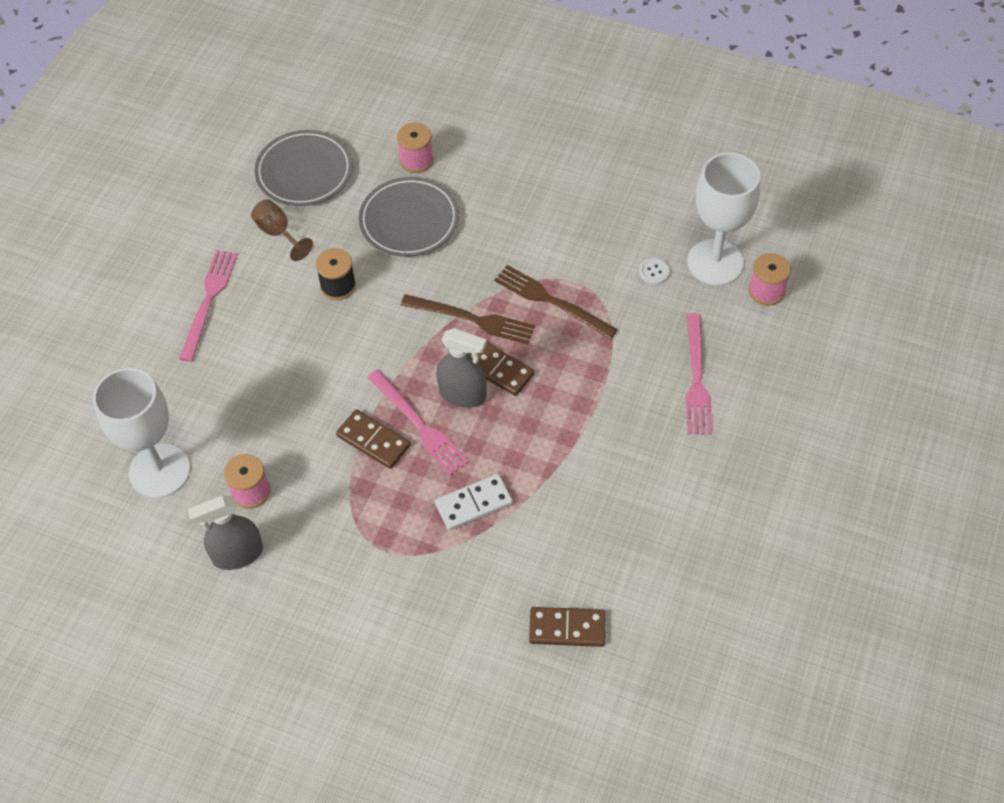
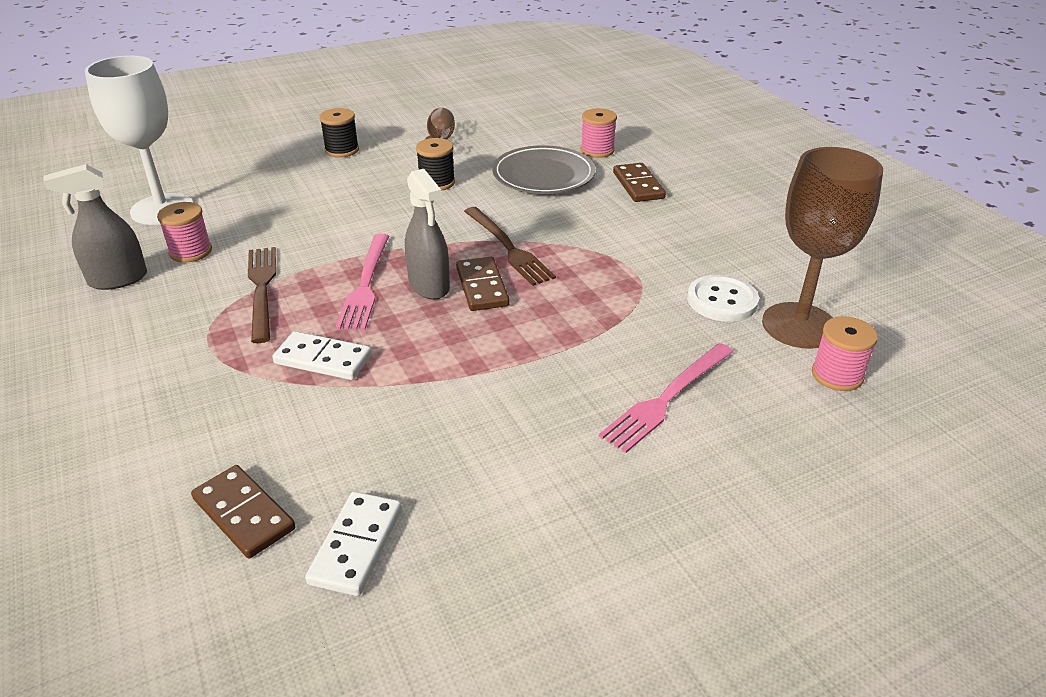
camera: 40 degrees right, 20 degrees down
pink fork [179,250,238,362] -> black spool [319,108,359,158]
grey spray bottle [188,495,263,570] -> grey spray bottle turned 45 degrees counterclockwise [43,164,147,290]
grey plate [255,130,353,206] -> none
brown domino [336,409,411,469] -> brown domino moved to [613,163,666,202]
brown fork [494,265,618,339] -> brown fork moved to [248,247,276,343]
white button [639,258,670,285] -> white button [687,275,759,322], size x1.81
white goblet [687,153,760,285] -> brown goblet [762,147,883,349]
none -> white domino [305,492,402,596]

